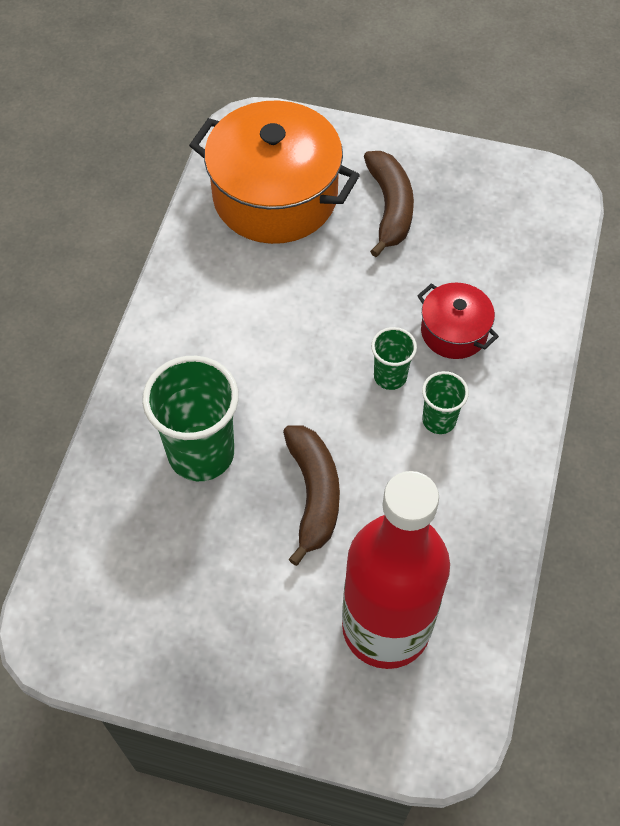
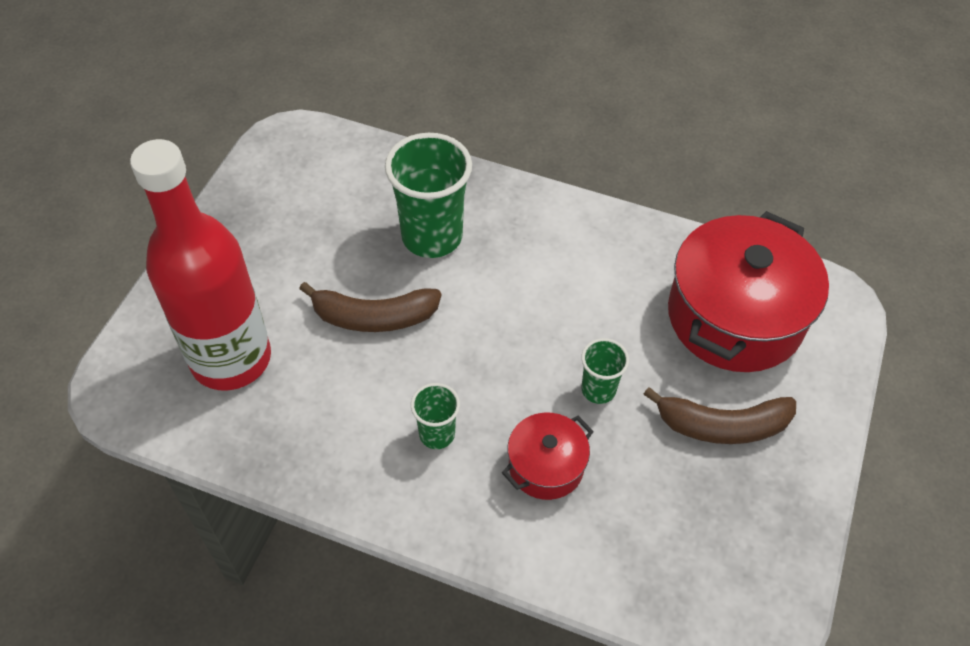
camera: 95 degrees right, 5 degrees down
orange pot [189,101,360,244] -> red pot [668,211,829,372]
green cup [371,327,417,390] -> green cup moved to [581,338,629,404]

